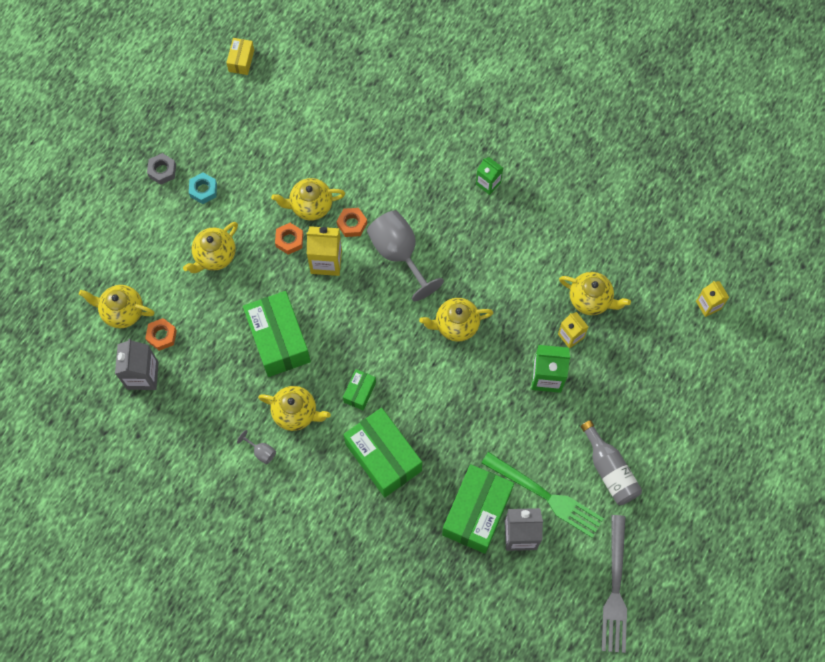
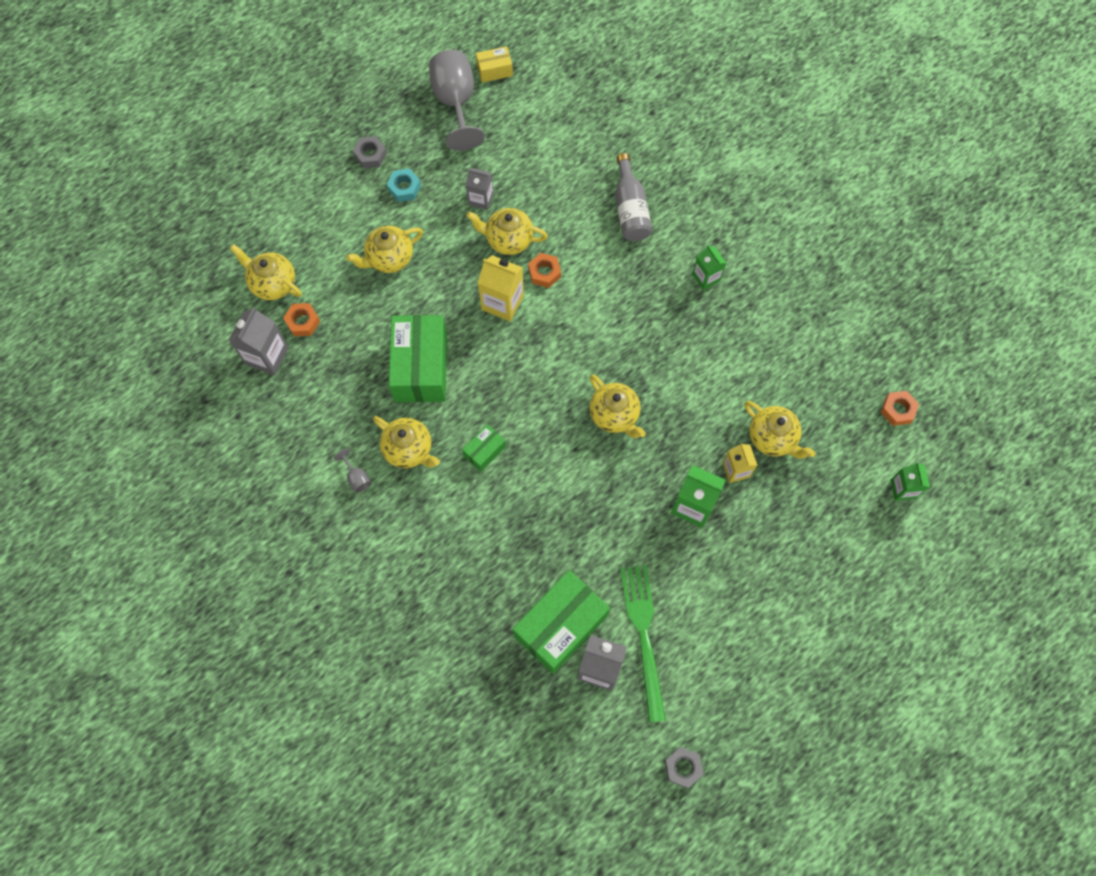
camera: 20 degrees right, 0 degrees up
yellow box [226,38,254,75] -> yellow box turned 45 degrees clockwise [476,46,513,83]
orange nut [275,223,303,255] -> orange nut moved to [881,391,919,426]
green box [344,408,422,497] -> none
grey goblet [367,210,444,301] -> grey goblet moved to [429,50,485,151]
yellow teapot [419,298,493,342] -> yellow teapot turned 135 degrees counterclockwise [589,374,646,438]
green fork [481,452,604,538] -> green fork turned 150 degrees counterclockwise [621,565,666,723]
grey bottle [581,420,642,505] -> grey bottle moved to [615,153,652,241]
grey fork [602,515,627,653] -> grey nut [665,747,704,788]
yellow carton [696,281,729,317] -> green carton [891,462,930,501]
none -> grey carton [466,168,493,210]

